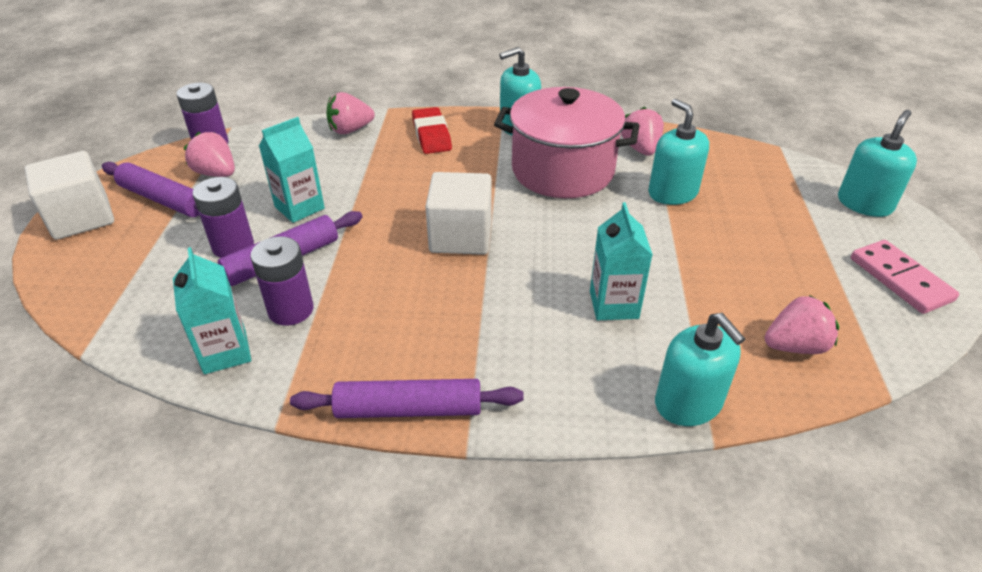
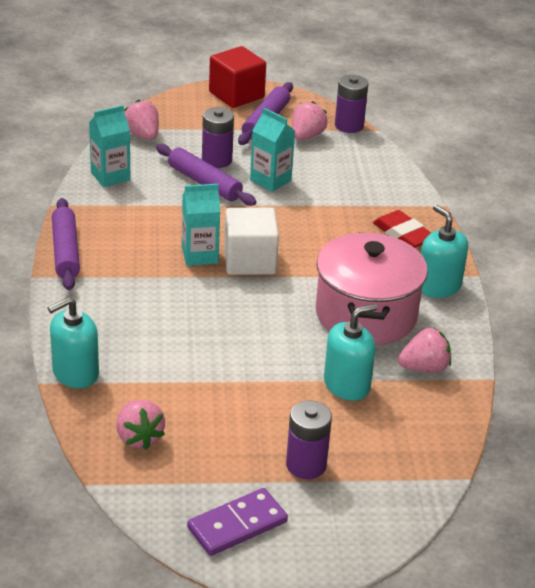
camera: 80 degrees right, 5 degrees down
white cube [25,151,114,240] -> red cube [209,46,266,108]
purple battery [250,236,313,326] -> purple battery moved to [286,401,332,479]
pink strawberry [326,92,375,134] -> pink strawberry moved to [124,100,159,140]
red eraser [412,107,452,154] -> red eraser turned 75 degrees clockwise [373,210,431,248]
turquoise carton [590,202,653,320] -> turquoise carton moved to [182,184,220,266]
turquoise soap dispenser [838,110,917,217] -> none
pink domino [851,240,959,314] -> purple domino [187,488,288,556]

